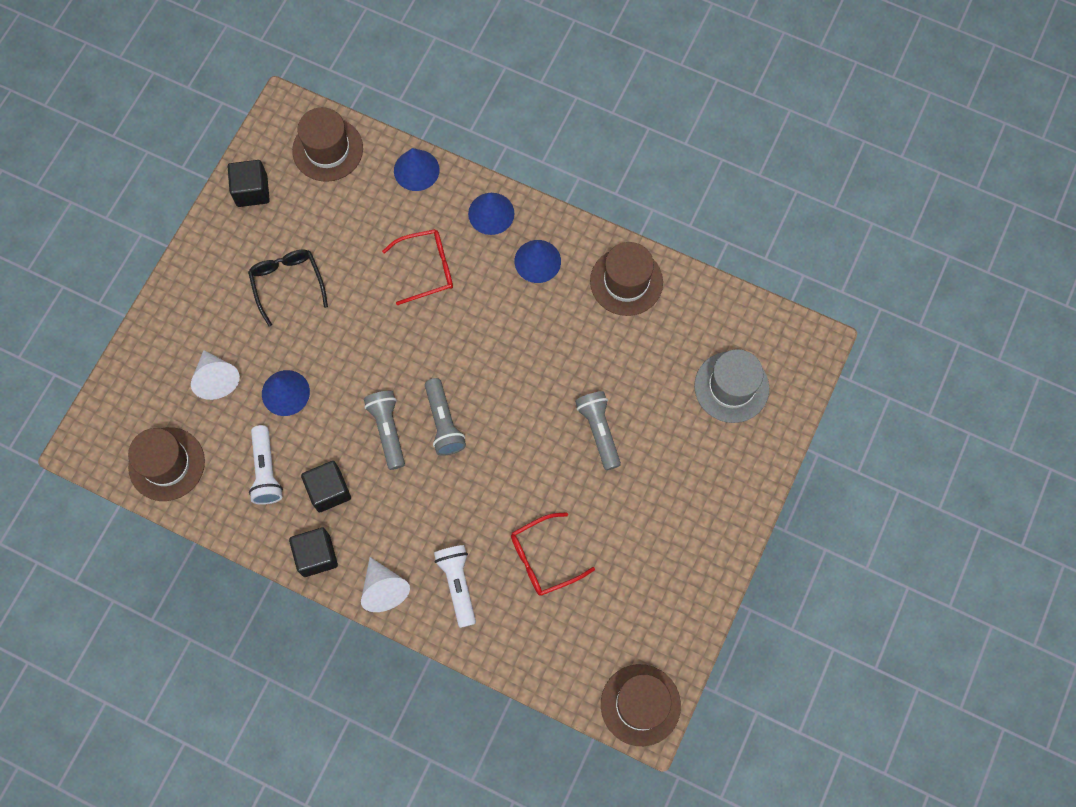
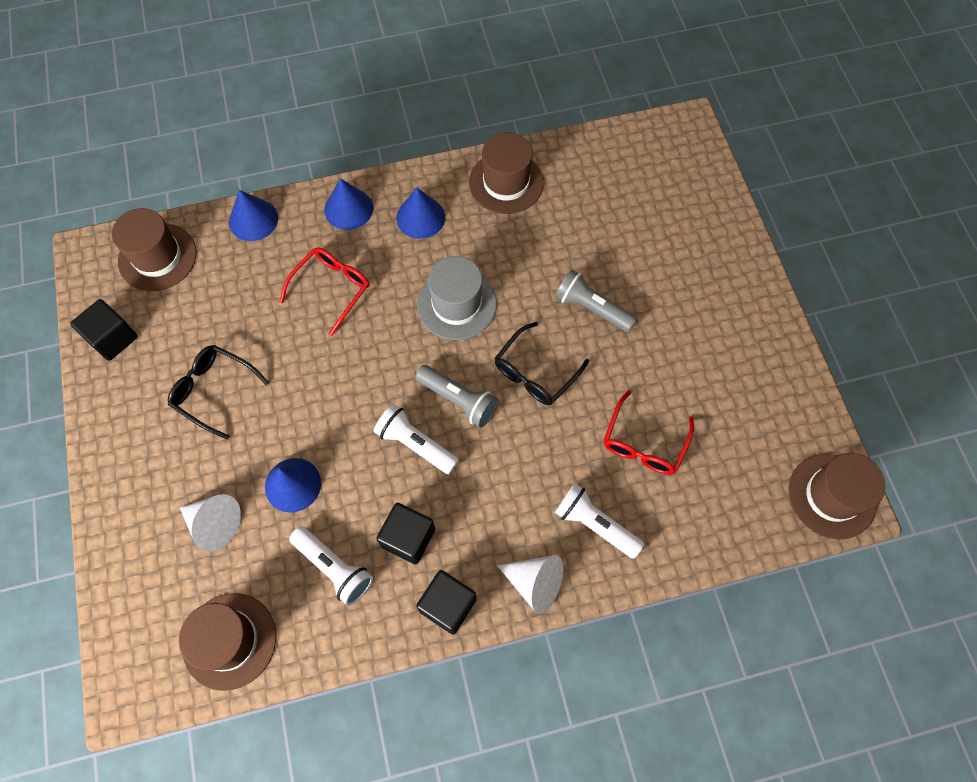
camera: 40 degrees left, 5 degrees down
grey flashlight [364,391,405,470] -> white flashlight [374,404,459,474]
grey hat [694,349,769,423] -> grey hat moved to [417,256,497,340]
none -> black glasses [494,322,589,405]

